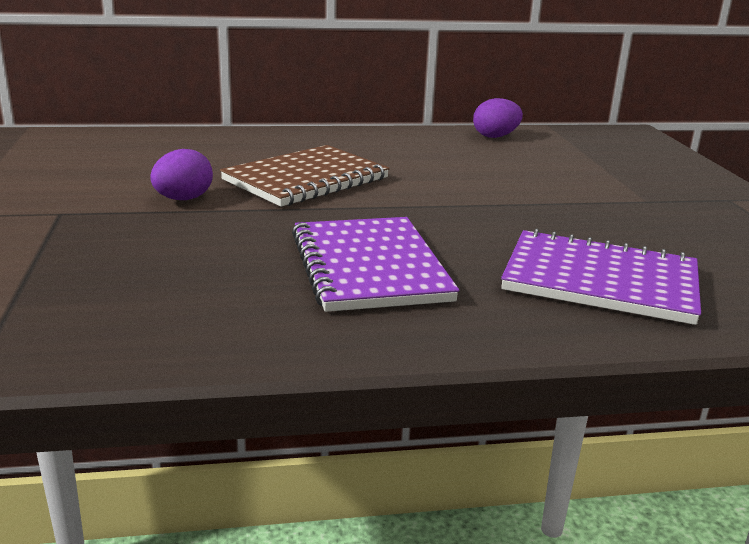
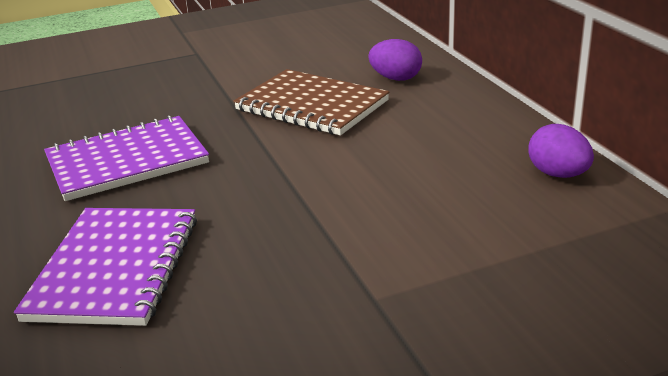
camera: 80 degrees right, 5 degrees up
purple egg [150,149,213,200] -> purple egg moved to [368,39,422,81]

